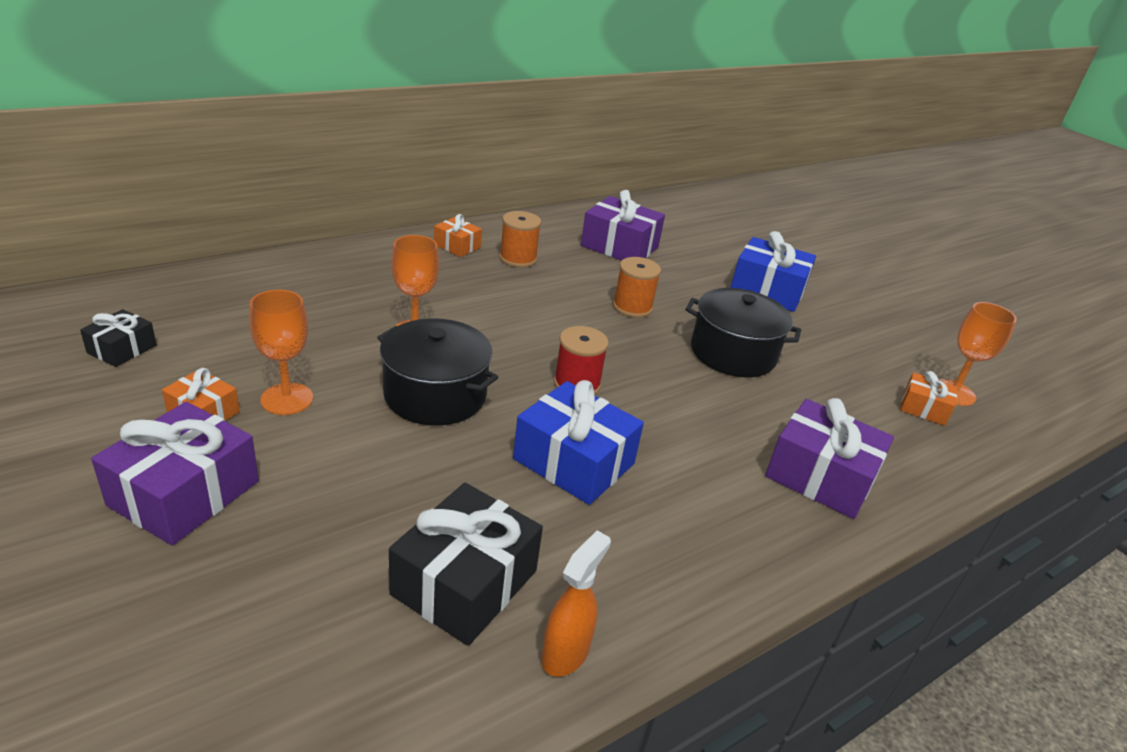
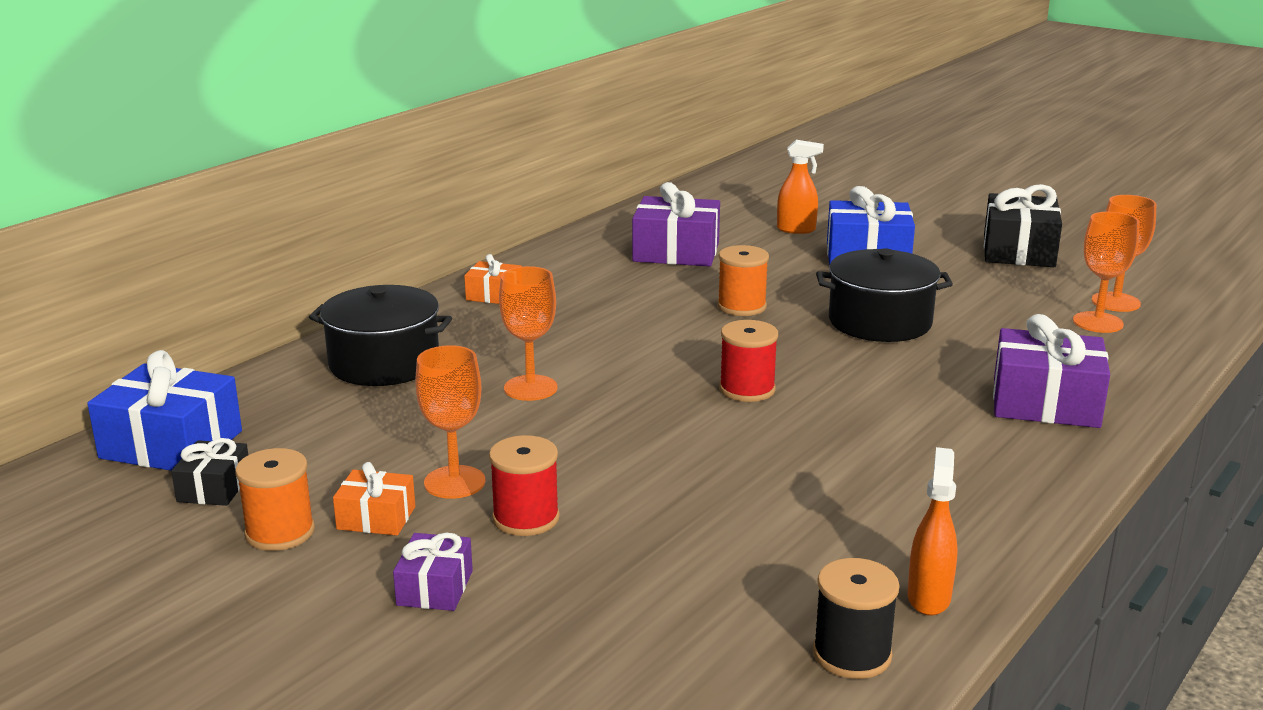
camera: 15 degrees left, 10 degrees down
purple gift [91,402,259,545] -> purple gift [393,533,473,611], size x0.55
black pot [377,318,498,426] -> black pot moved to [309,285,452,386]
black gift [389,483,543,646] -> black gift moved to [984,184,1062,267]
orange spool [499,211,541,268] -> orange spool moved to [235,448,315,551]
blue gift [513,380,644,505] -> blue gift moved to [87,350,242,471]
orange gift [900,371,957,426] -> orange goblet [1073,212,1139,333]
none -> red spool [489,435,560,536]
none -> orange spray bottle [777,140,824,234]
none -> black spool [813,558,899,679]

